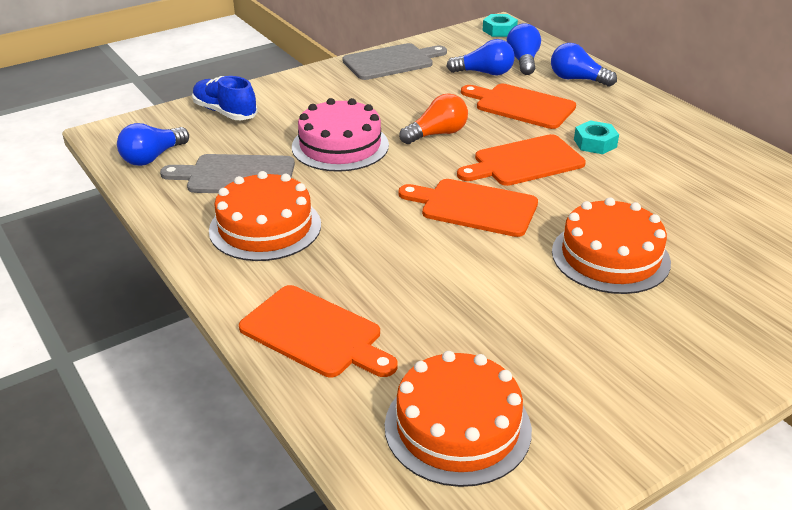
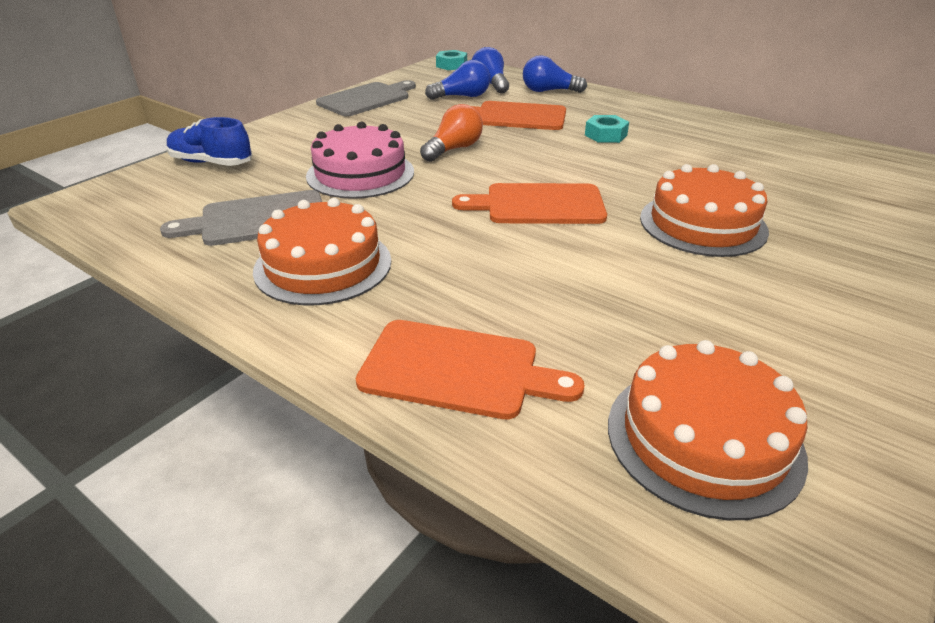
camera: 20 degrees left, 0 degrees up
blue light bulb [117,123,189,166] -> none
orange cutting board [457,134,586,186] -> none

